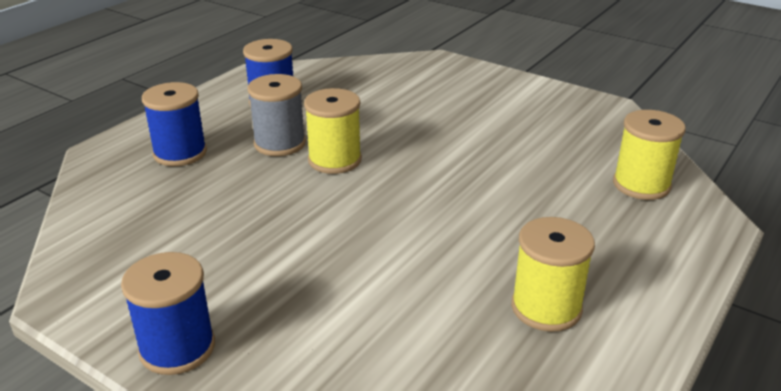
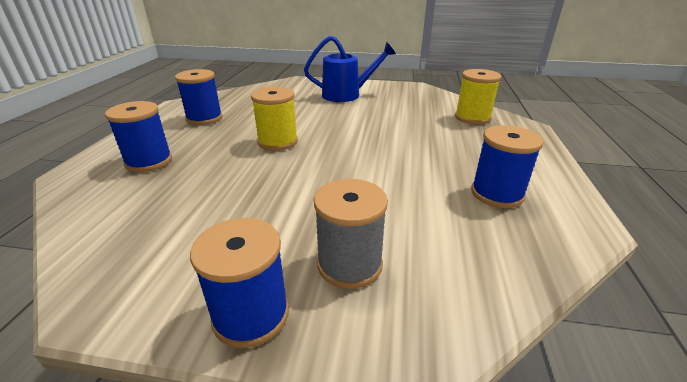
camera: 25 degrees left, 0 degrees up
grey spool [248,74,306,156] -> grey spool moved to [314,179,388,289]
yellow spool [511,217,595,332] -> blue spool [471,125,544,208]
none -> blue watering can [304,36,396,102]

